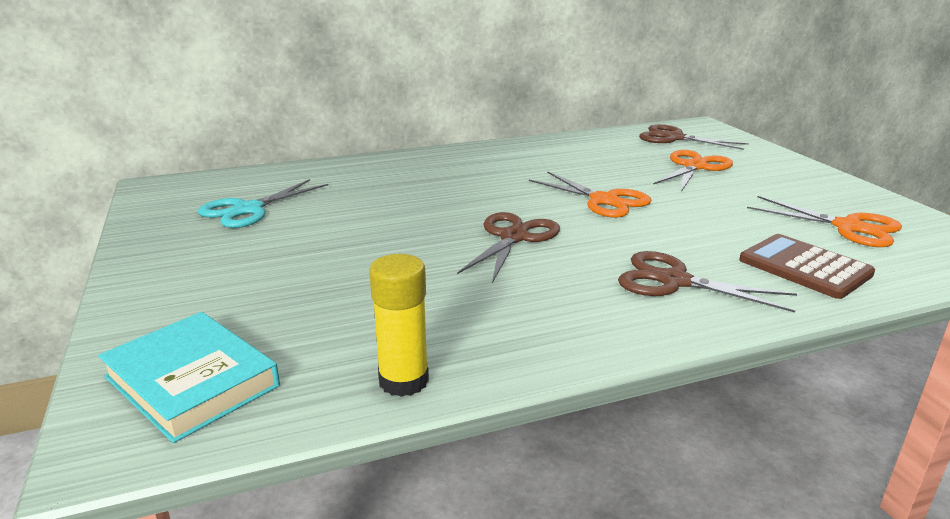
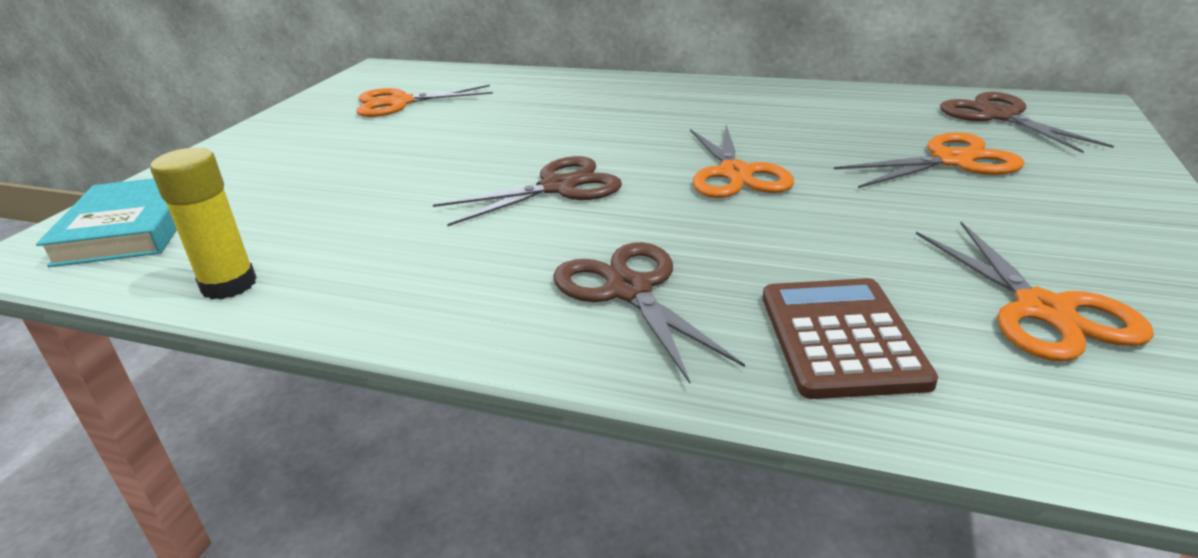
camera: 40 degrees right, 5 degrees up
turquoise scissors [198,179,328,228] -> orange scissors [357,85,493,117]

